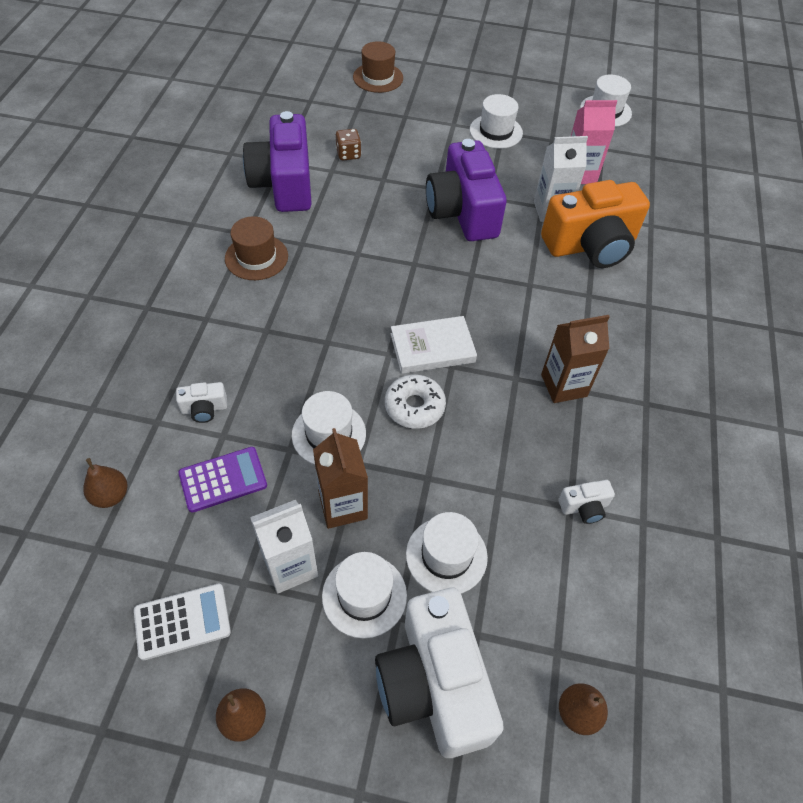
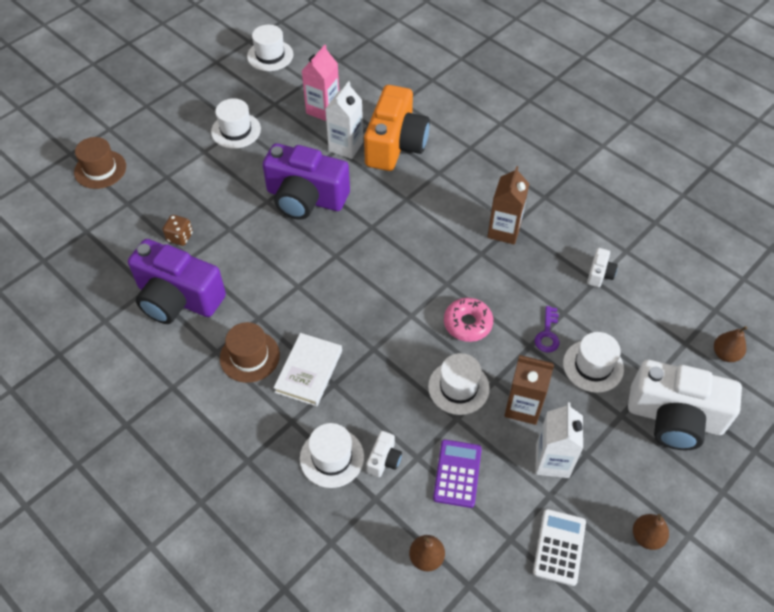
camera: 55 degrees left, 0 degrees up
white hat [322,552,407,638] -> white hat moved to [300,423,364,488]
white donut [385,374,446,429] -> pink donut [444,298,493,342]
white book [390,316,477,374] -> white book moved to [273,333,342,407]
none -> purple key [535,306,559,352]

